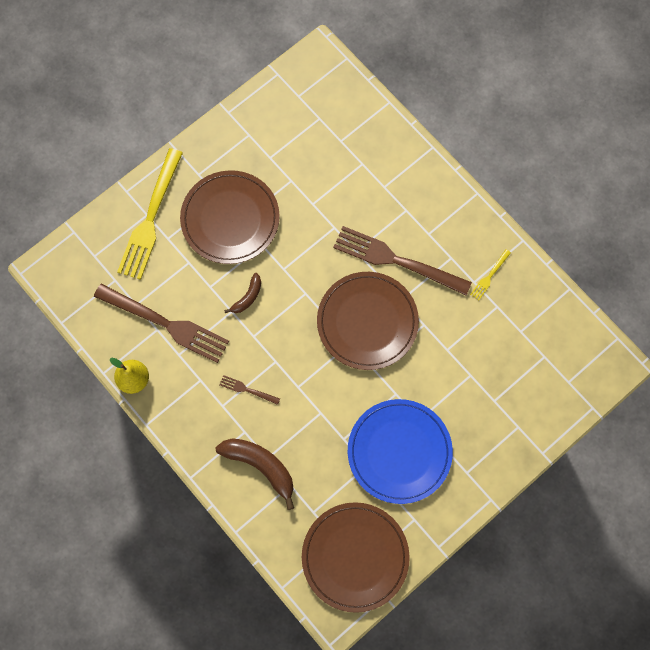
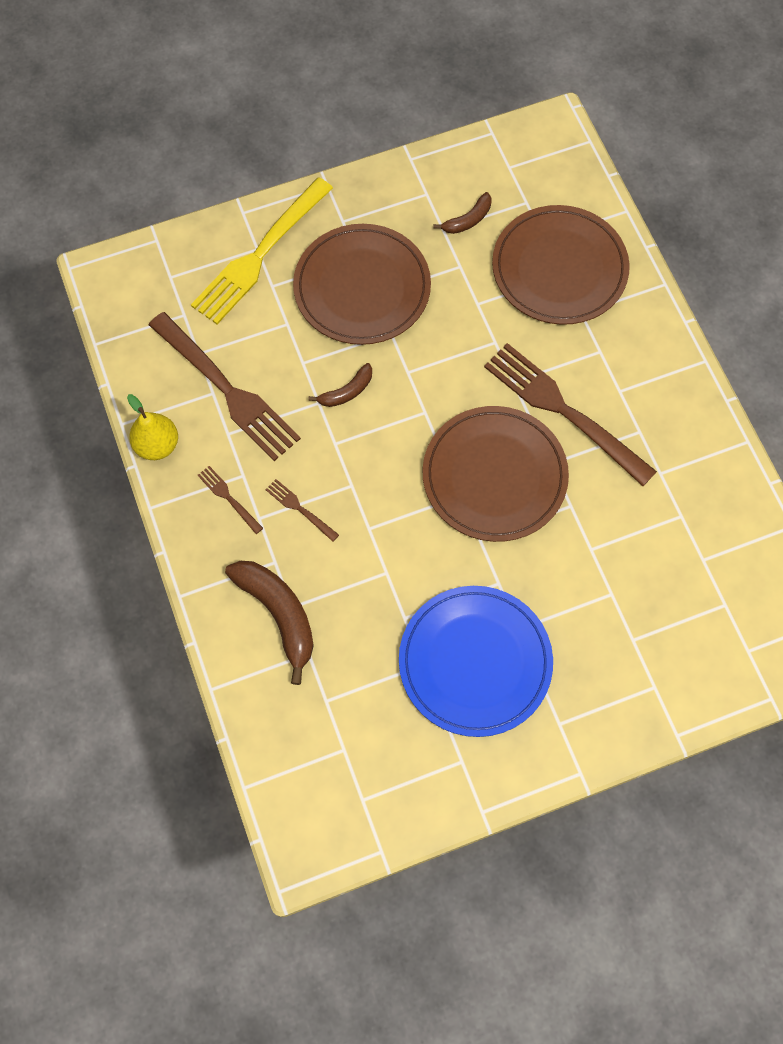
camera: 20 degrees right, 5 degrees down
brown plate [302,502,410,613] -> brown plate moved to [492,205,630,325]
yellow fork [470,249,511,301] -> none
none -> brown fork [198,466,263,534]
none -> brown banana [433,192,491,234]

